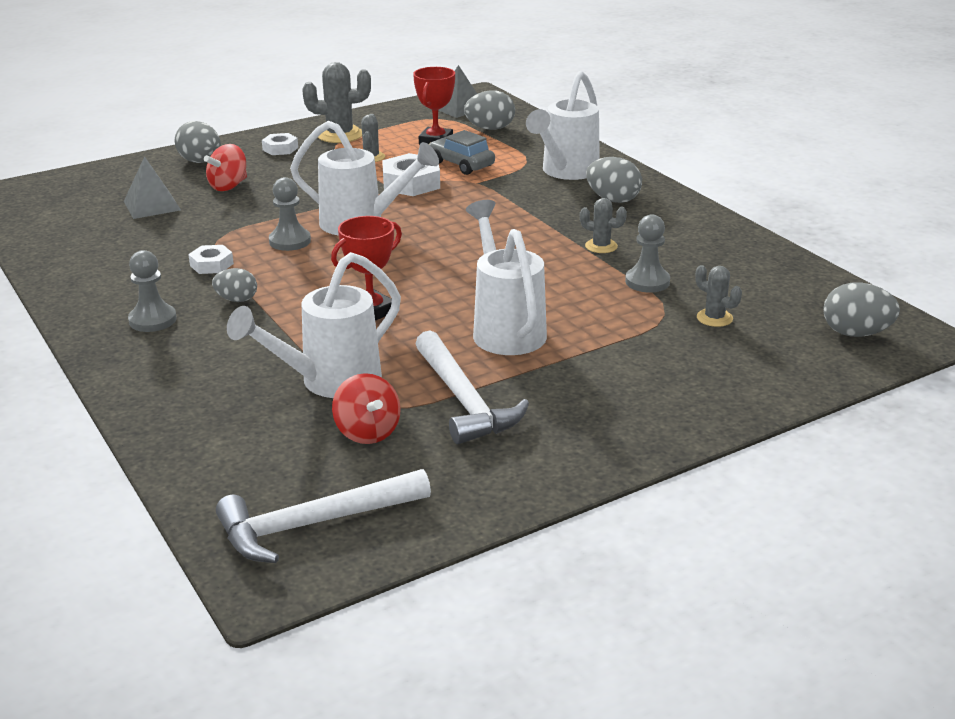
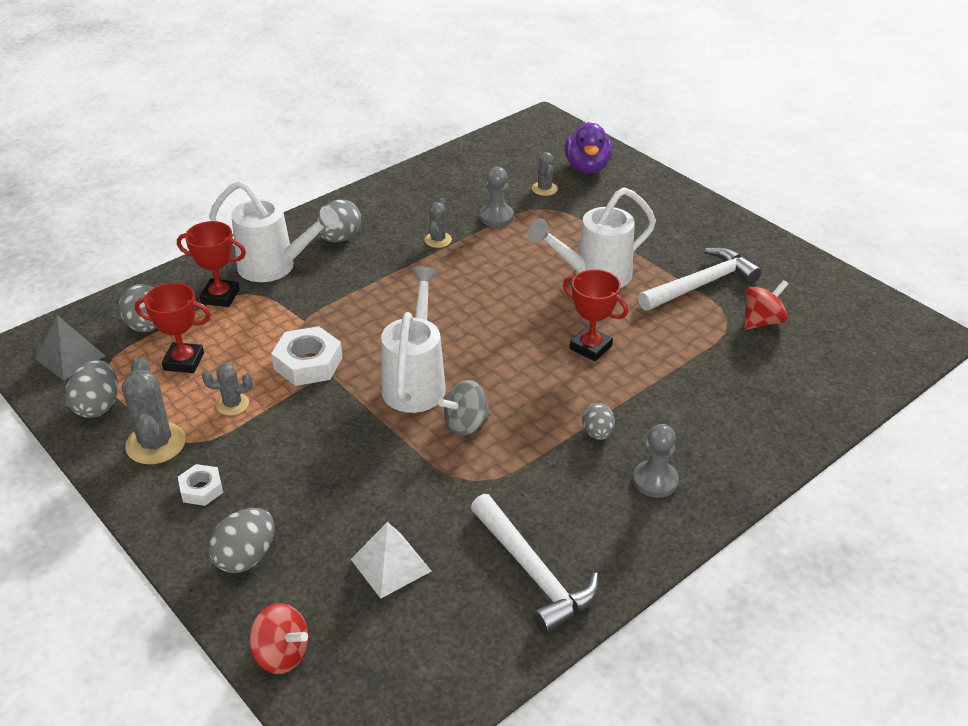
camera: 100 degrees left, 10 degrees up
grey pyramid [124,156,181,219] -> white pyramid [351,522,431,599]
white nut [188,245,234,274] -> none
red spinning top [204,144,247,191] -> red spinning top moved to [249,603,308,674]
white hammer [216,469,431,563] -> white hammer moved to [471,494,599,634]
white watering can [227,252,401,398] -> none
grey pawn [269,177,311,251] -> grey spinning top [438,380,491,436]
grey car [429,130,495,175] -> none
grey cactus [696,265,742,327] -> grey cactus turned 45 degrees counterclockwise [532,152,558,196]
grey egg [823,283,900,337] -> grey egg moved to [65,360,118,418]
none -> red trophy [177,221,246,307]
none -> purple duck [565,122,612,174]

